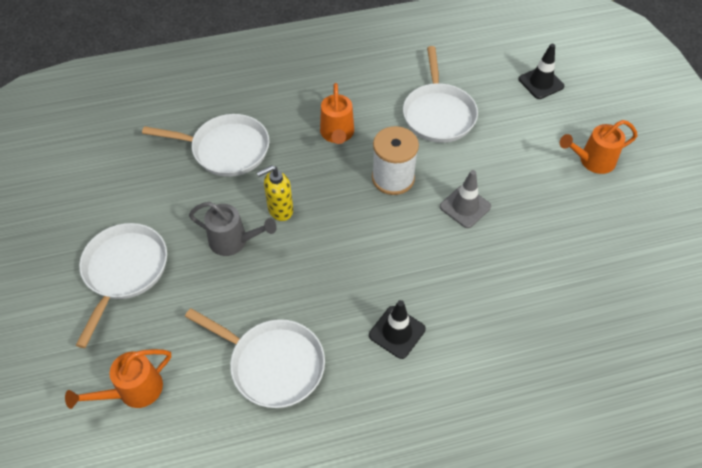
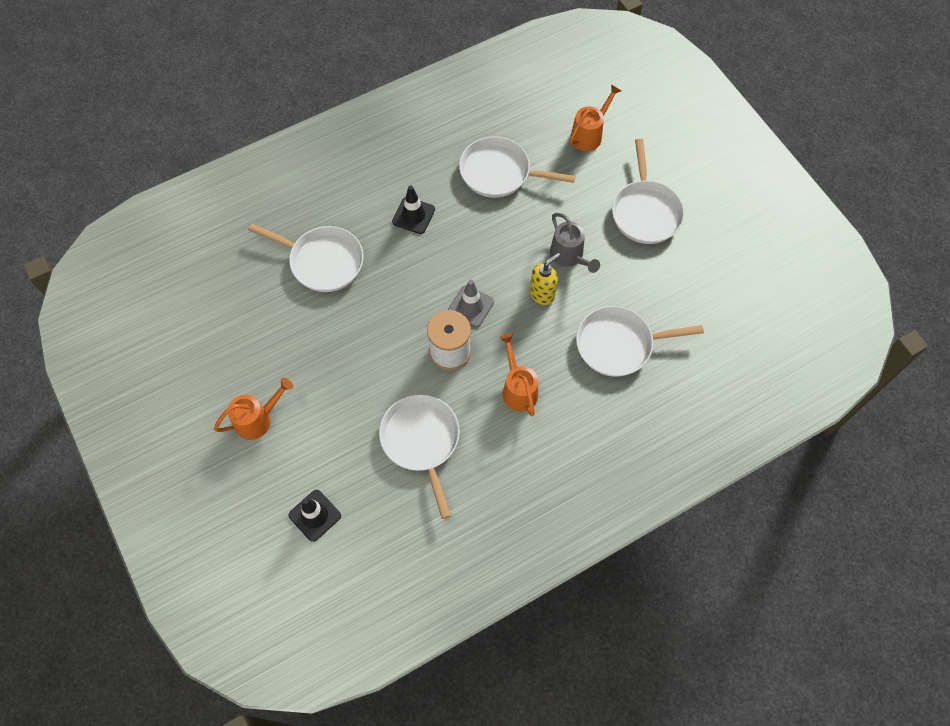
camera: 165 degrees right, 10 degrees up
grey watering can [189,202,277,256] -> grey watering can turned 120 degrees counterclockwise [550,213,600,273]
grey traffic cone [440,170,491,228] -> grey traffic cone moved to [448,280,494,327]
none -> white pan [248,224,364,292]

